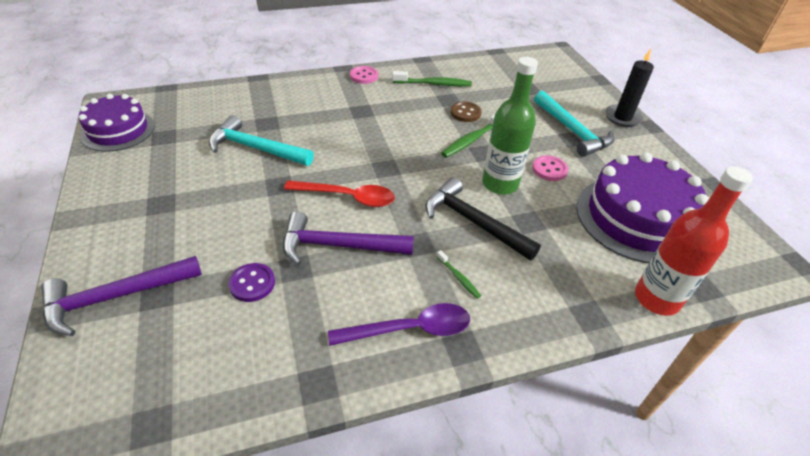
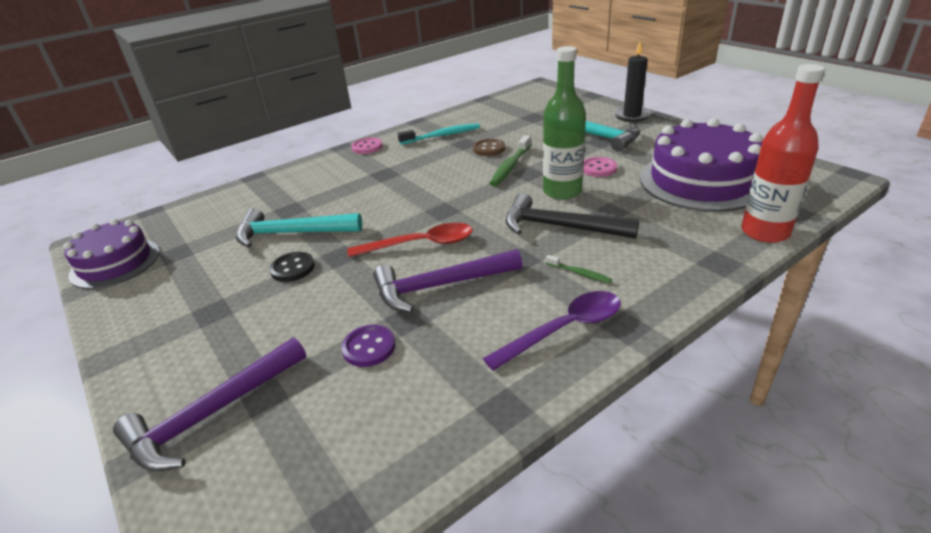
camera: 15 degrees left, 10 degrees down
green toothbrush [392,71,472,86] -> turquoise toothbrush [397,123,480,145]
none -> black button [269,252,315,282]

